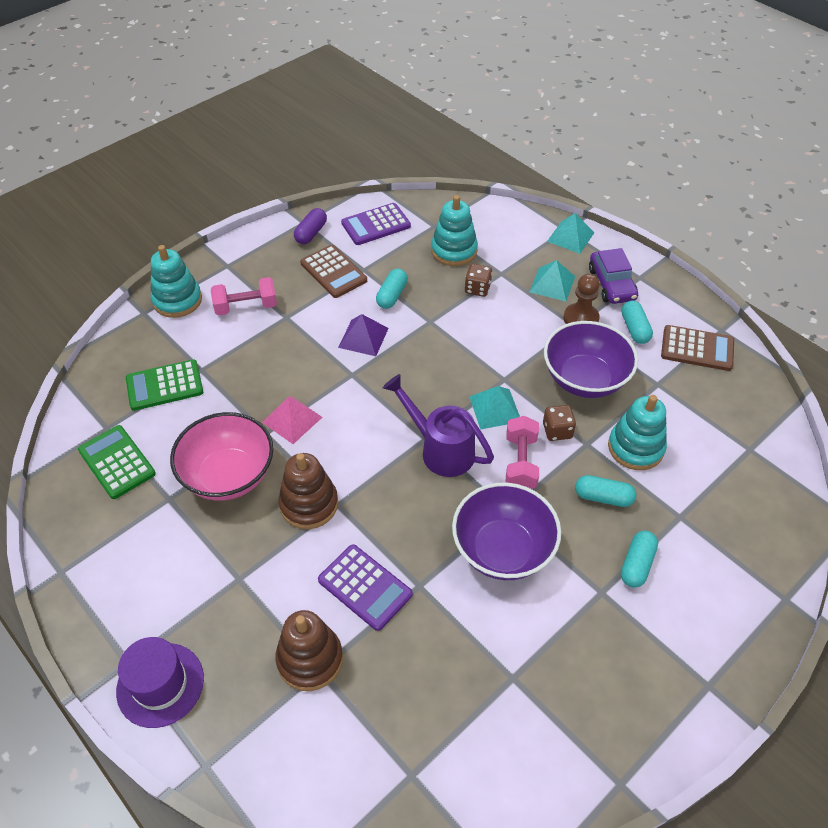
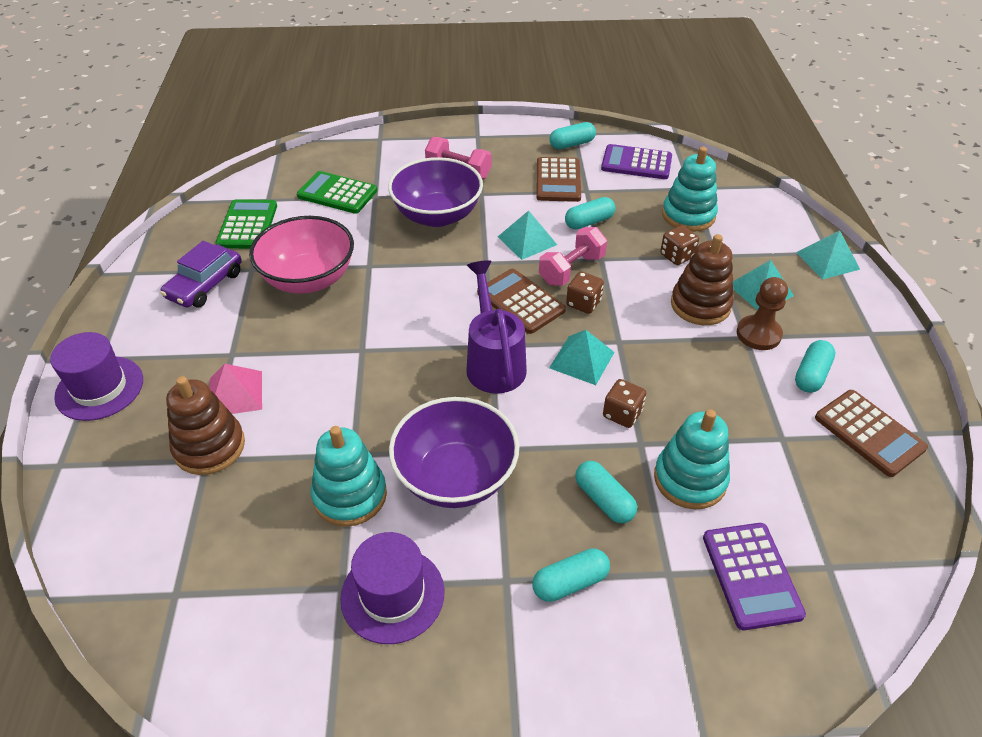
camera: 40 degrees right, 5 degrees down
turquoise stacking toy [151,245,202,318] -> turquoise stacking toy moved to [311,426,387,527]
pink pyramid [262,396,323,444] -> pink pyramid moved to [209,364,262,414]
brown stacking toy [278,453,338,529] -> brown stacking toy moved to [671,234,734,325]
purple capsule [294,208,327,244] -> turquoise capsule [550,122,596,149]
purple calculator [318,544,413,631] -> purple calculator moved to [703,523,806,630]
purple pyramid [338,314,389,356] -> turquoise pyramid [498,210,557,260]
pink dumbbell [506,416,539,489] -> pink dumbbell moved to [539,227,607,286]
purple bowl [544,321,638,398] -> purple bowl moved to [388,157,483,227]
purple car [589,248,638,304] -> purple car moved to [160,241,241,307]
none -> purple hat [340,532,444,644]
none -> brown calculator [477,269,566,334]
none -> brown dice [566,271,604,314]

